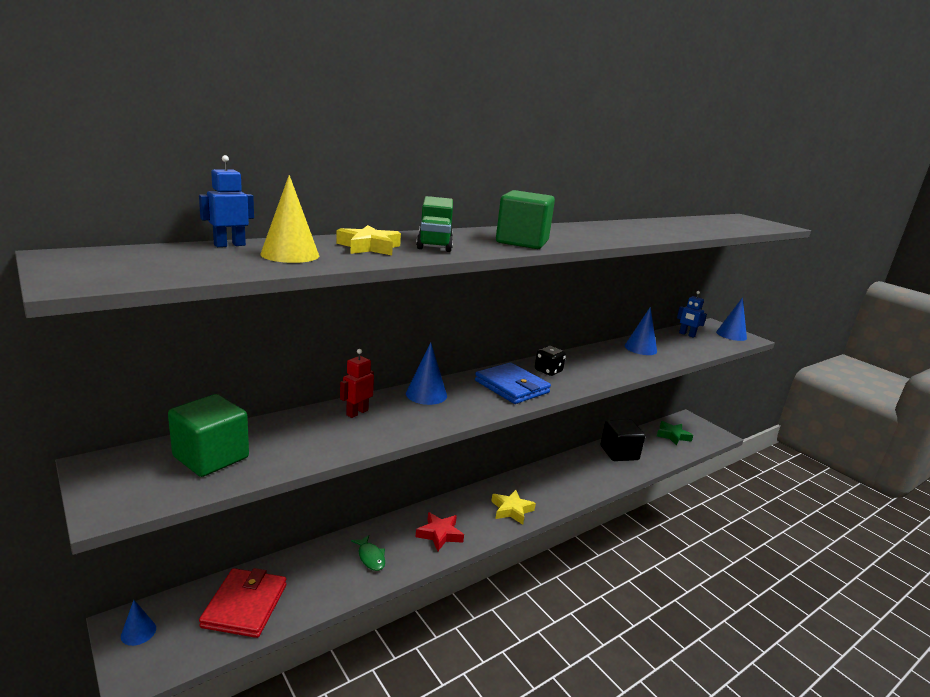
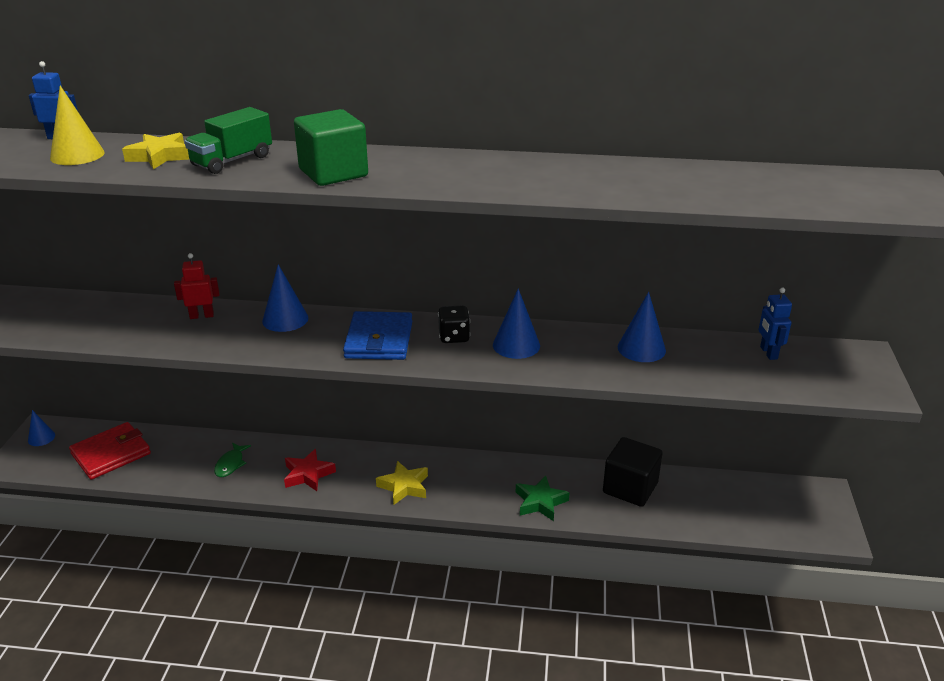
camera: 45 degrees right, 10 degrees up
green cube [168,394,249,477] -> none
green star [657,421,693,446] -> green star moved to [516,476,570,521]
blue cone [716,297,747,341] -> blue cone moved to [493,288,540,359]

